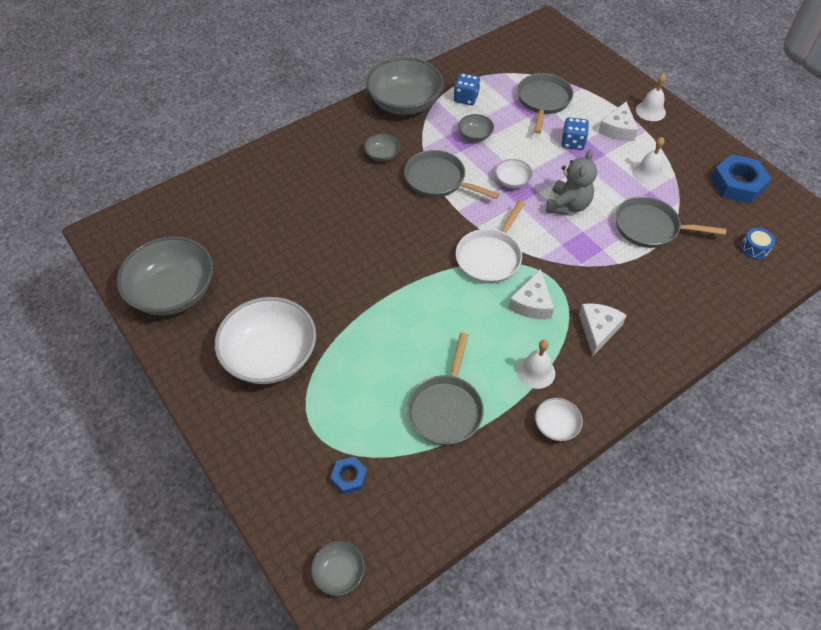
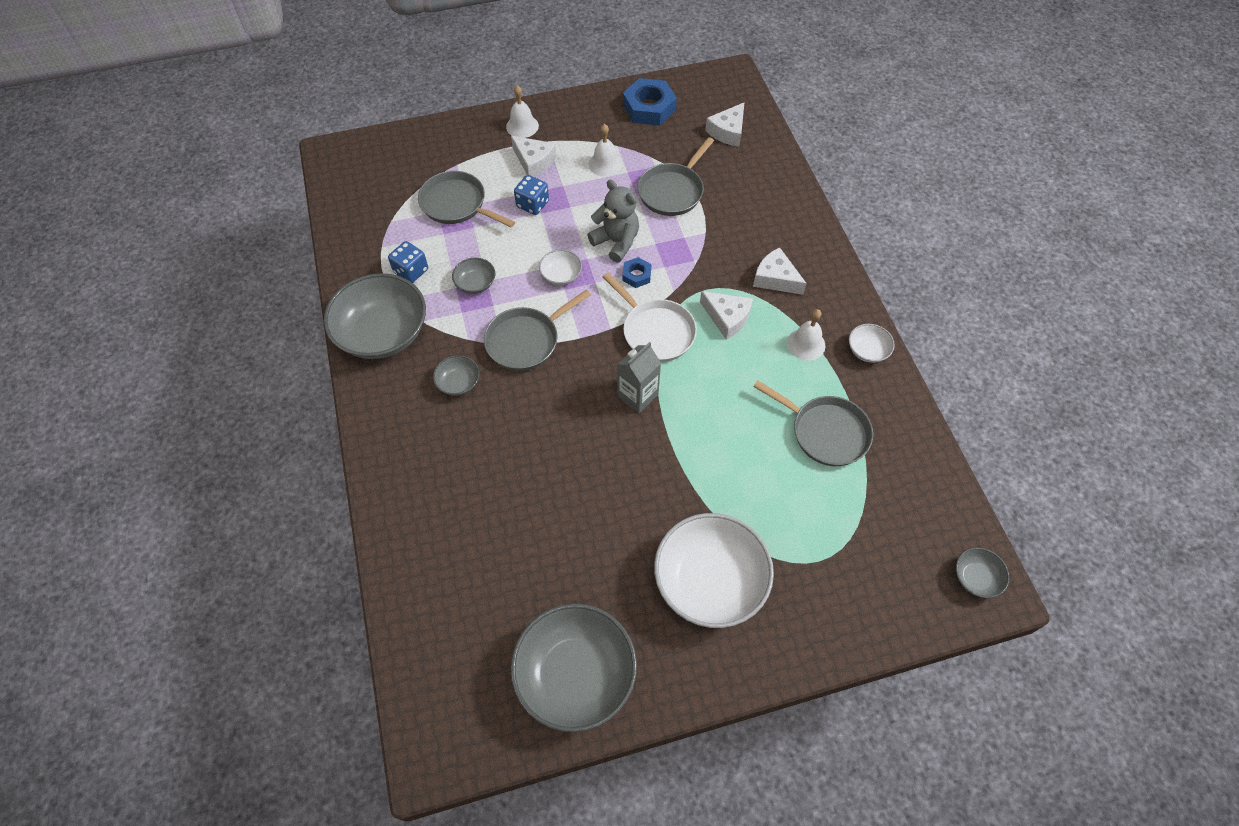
camera: 70 degrees left, 5 degrees up
blue nut [331,457,367,494] -> blue nut moved to [622,257,652,288]
blue drum [741,228,775,260] -> white cheese [705,103,744,147]
none -> grey carton [617,342,661,413]

